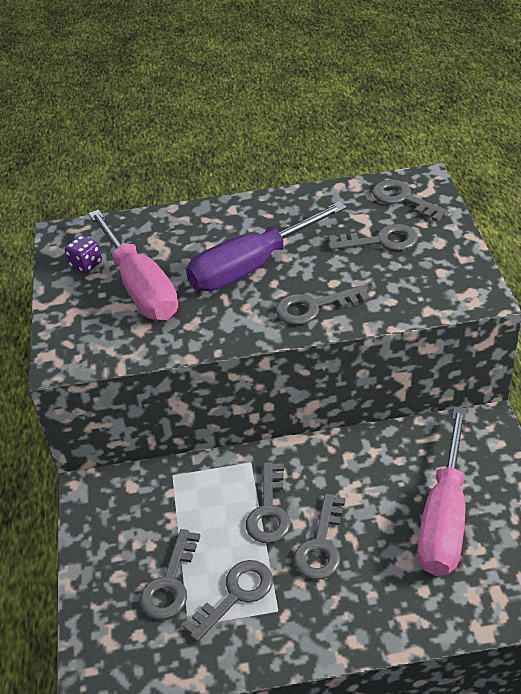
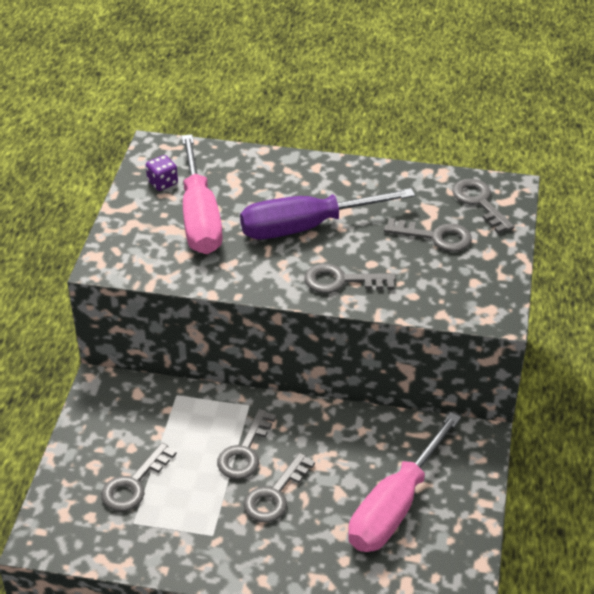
camera: 15 degrees right, 0 degrees up
grey key [182,560,273,642] -> none

